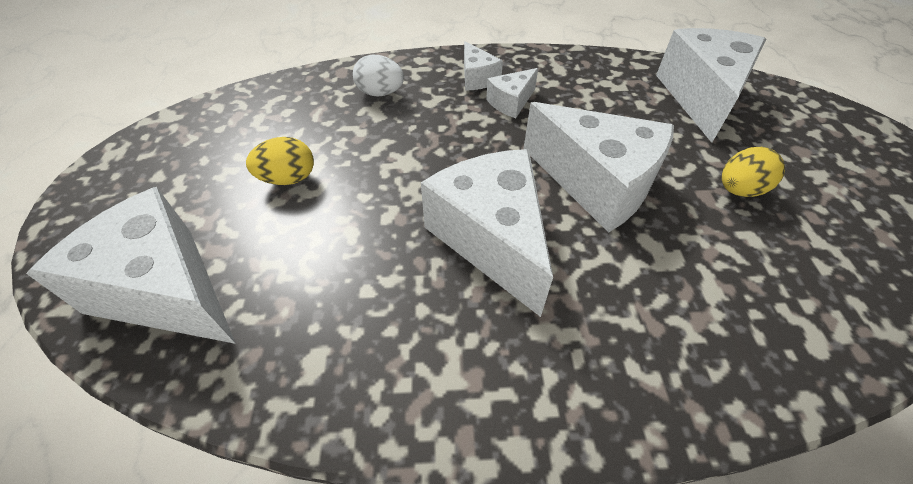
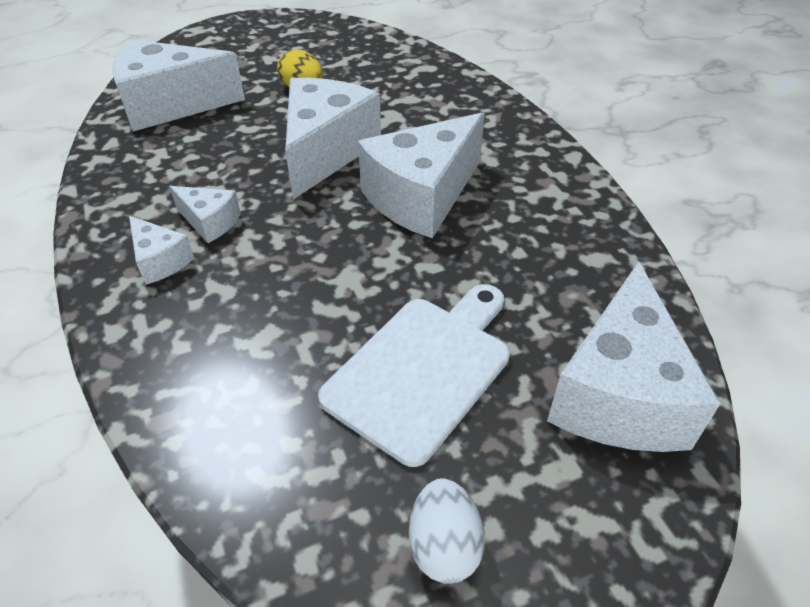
camera: 110 degrees left, 5 degrees down
yellow egg [246,137,314,185] -> white cutting board [318,284,510,467]
white egg [353,55,404,97] -> white egg moved to [409,478,485,584]
white cheese [464,41,503,91] -> white cheese turned 90 degrees clockwise [129,216,194,285]

